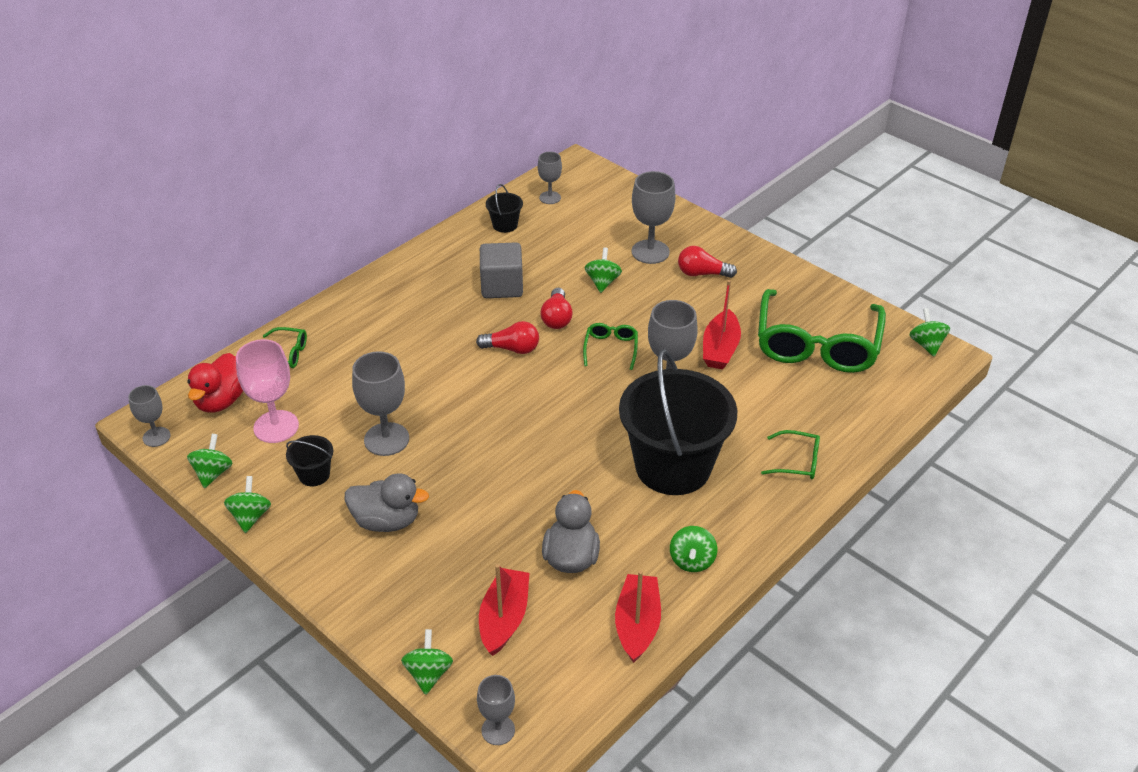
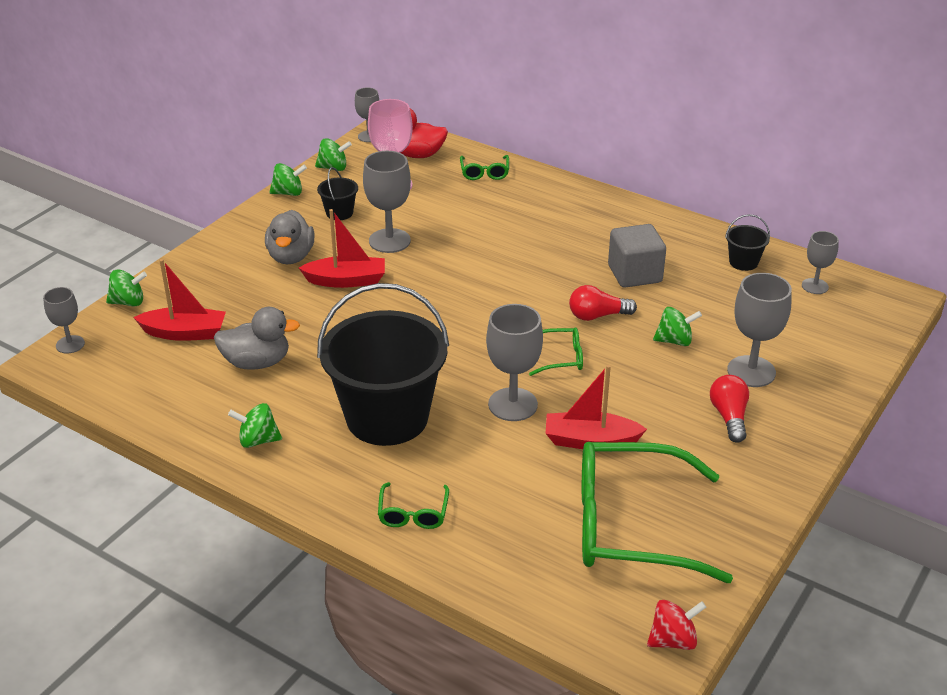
camera: 80 degrees right, 5 degrees down
red light bulb [476,321,539,354] -> none
red boat [615,570,661,663] -> red boat moved to [299,209,385,288]
green spinning top [909,308,950,357] -> red spinning top [647,600,706,650]

